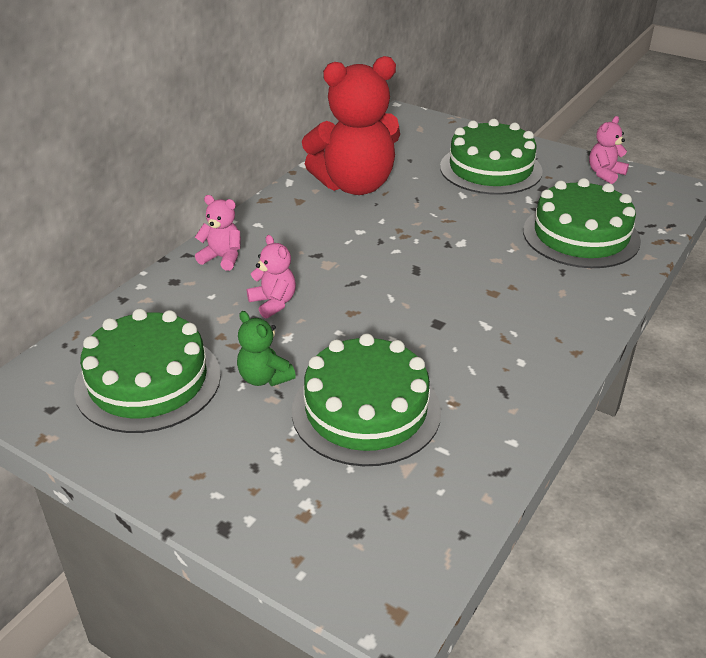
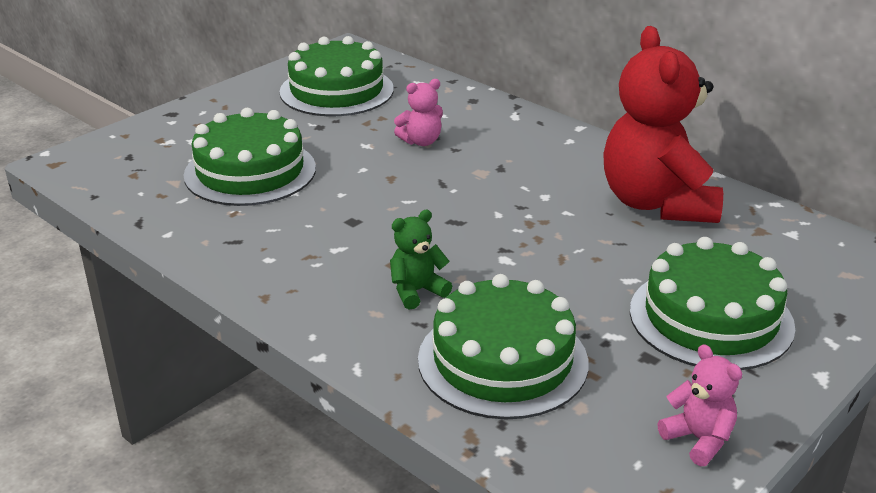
camera: 100 degrees right, 5 degrees down
pink teddy bear [195,195,241,271] -> none
green teddy bear [237,311,296,386] -> green teddy bear moved to [390,210,452,310]

